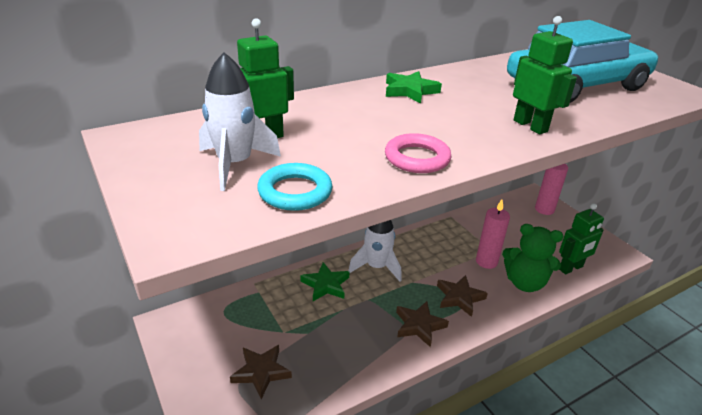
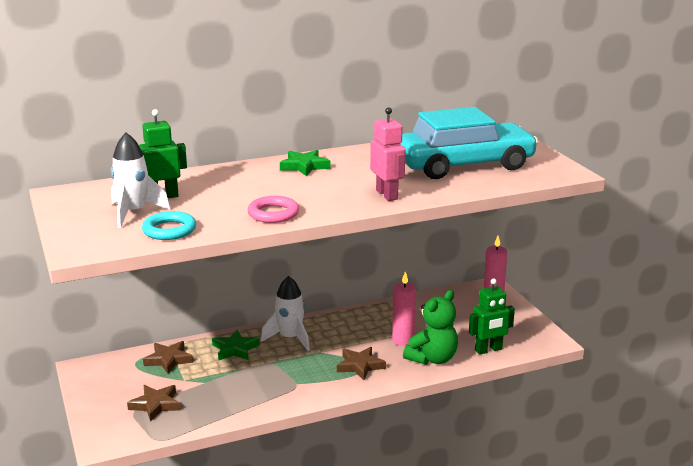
camera: 10 degrees right, 10 degrees down
brown star [396,301,449,347] -> brown star moved to [143,341,193,374]
green teddy bear [502,224,563,292] -> green teddy bear turned 75 degrees counterclockwise [403,290,458,365]
green robot [513,16,577,134] -> pink robot [370,107,406,201]

